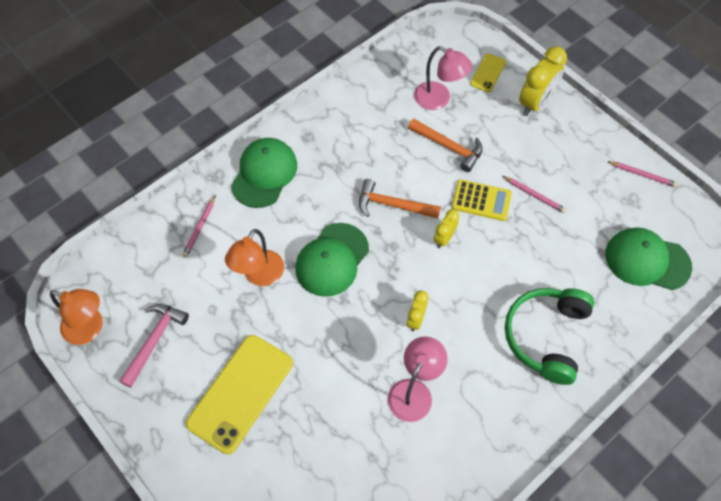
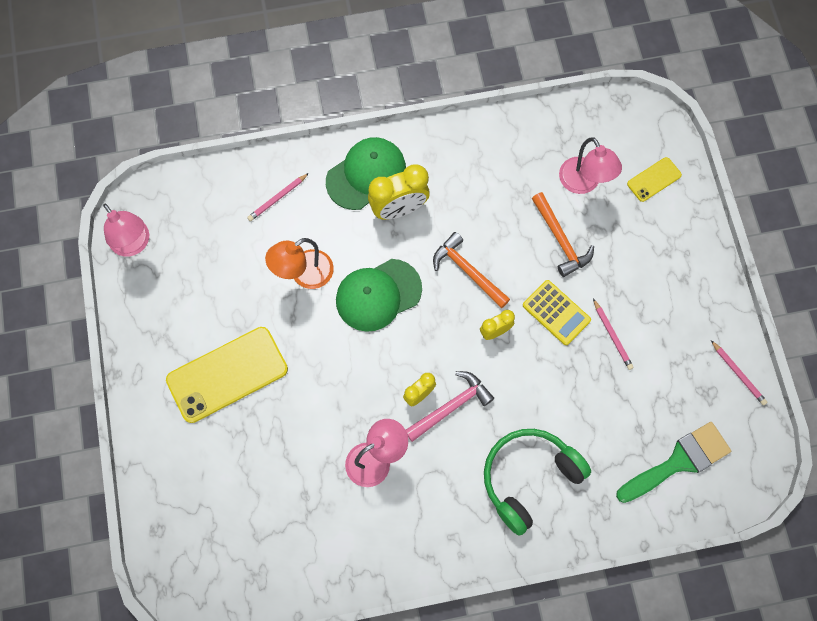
camera: 30 degrees right, 10 degrees up
orange lamp [50,289,103,345] -> pink lamp [103,204,149,256]
pink hammer [119,304,189,388] -> pink hammer moved to [406,371,494,442]
yellow clock [519,46,567,116] -> yellow clock moved to [368,164,430,220]
green cap [605,227,692,290] -> green brush [616,422,731,503]

